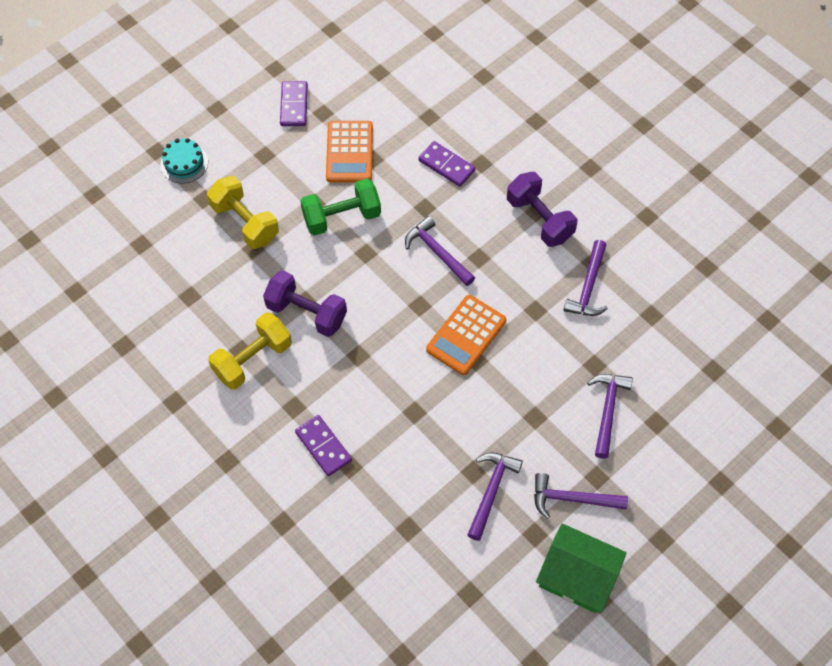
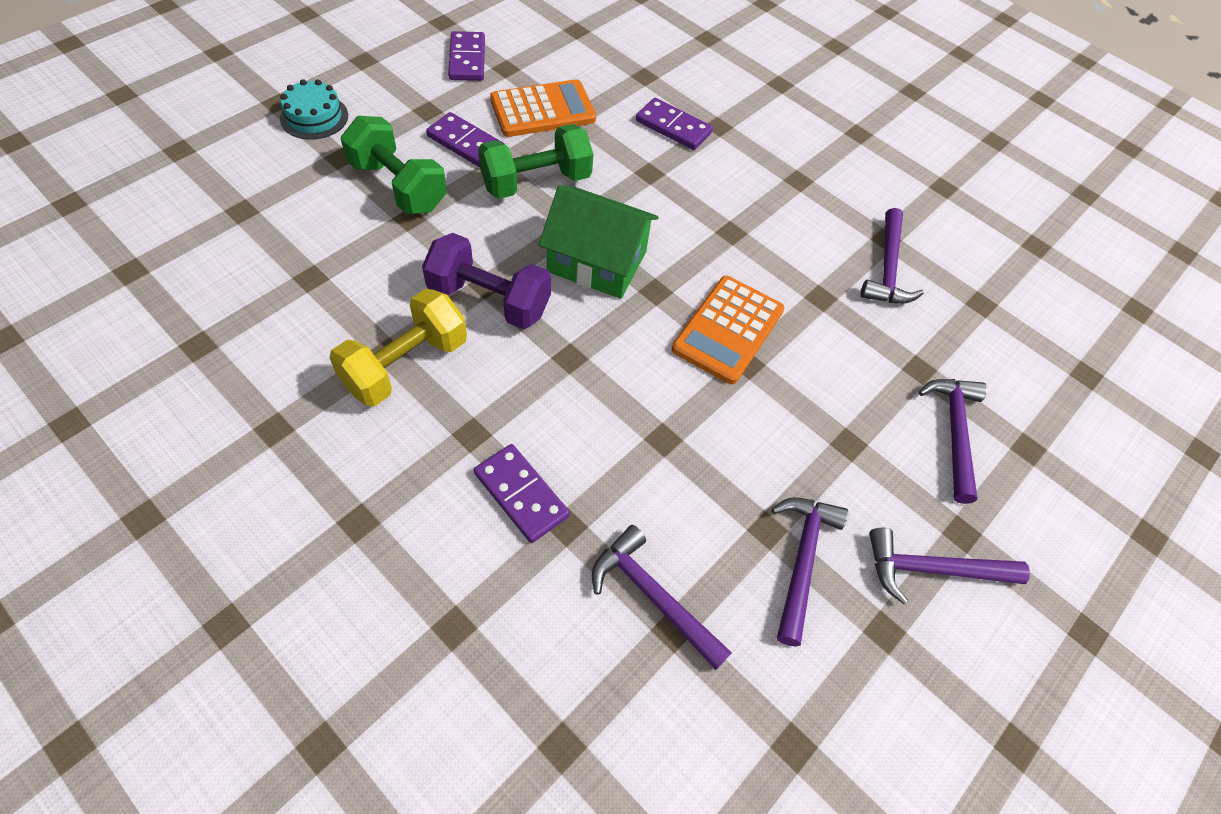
camera: 10 degrees left, 5 degrees down
yellow dumbbell [207,176,279,249] -> green dumbbell [340,116,447,214]
orange calculator [326,121,373,182] -> orange calculator turned 105 degrees counterclockwise [490,79,596,137]
purple hammer [405,216,475,286] -> purple hammer moved to [592,525,732,670]
purple dumbbell [507,172,577,247] -> none
green house [536,523,626,613] -> green house moved to [539,185,659,299]
none -> purple domino [426,112,504,167]

